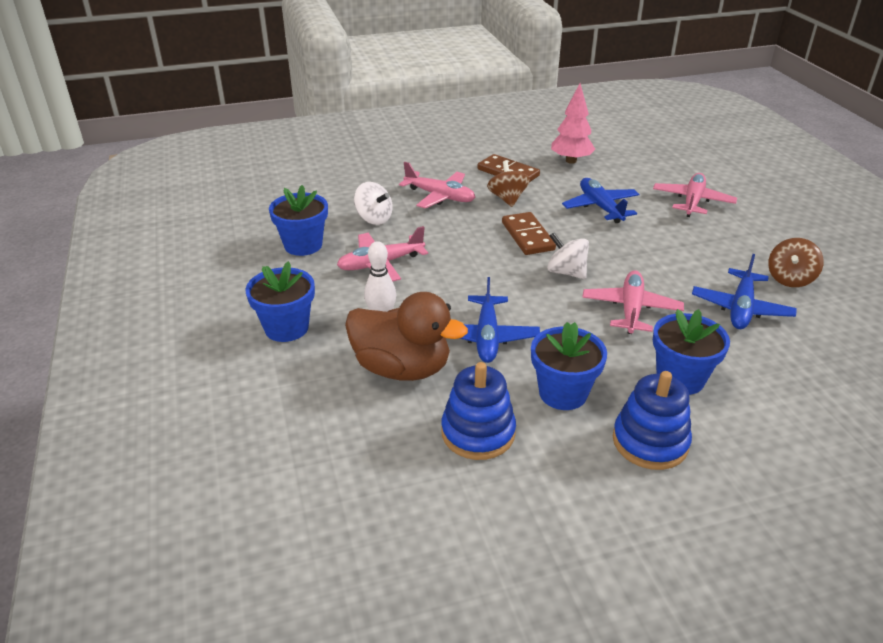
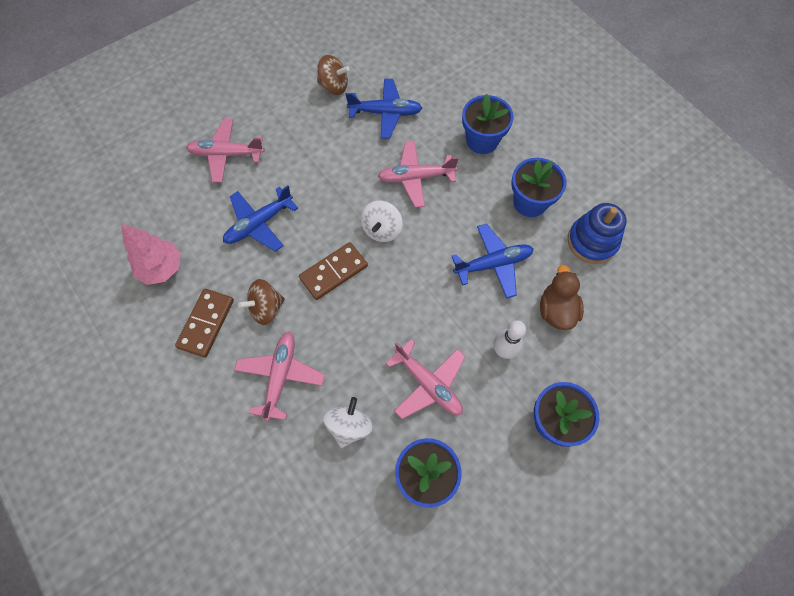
camera: 110 degrees left, 30 degrees up
brown duck [345,292,468,381] -> brown duck [540,265,584,330], size x0.65
blue stacking toy [613,371,692,470] -> none

